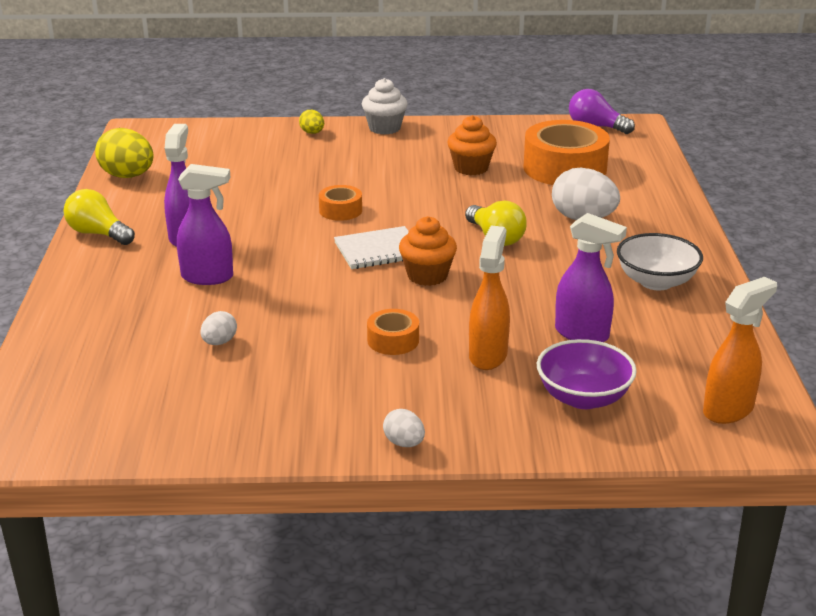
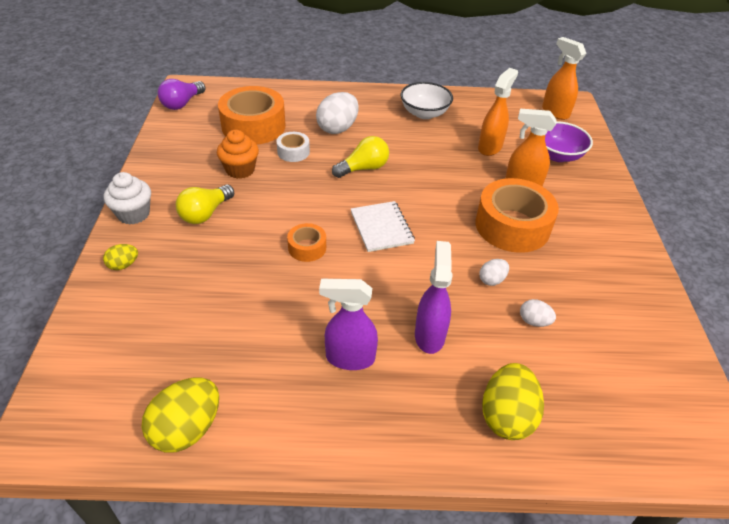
camera: 90 degrees left, 15 degrees up
yellow light bulb [63,189,135,245] -> yellow light bulb moved to [176,184,235,224]
orange tape [367,309,419,355] -> orange tape [475,178,559,253], size x2.06
white egg [383,409,425,447] -> white egg moved to [479,259,509,286]
orange cupcake [399,216,457,286] -> none
purple spray bottle [555,213,627,342] -> orange spray bottle [478,68,518,156]
none -> white tape [277,132,310,162]
none -> yellow egg [482,363,544,440]

